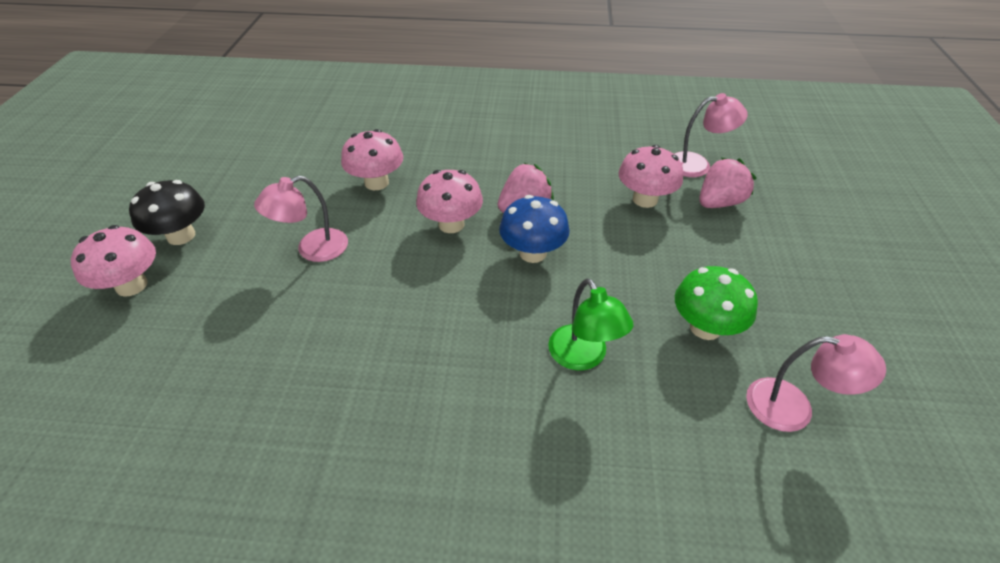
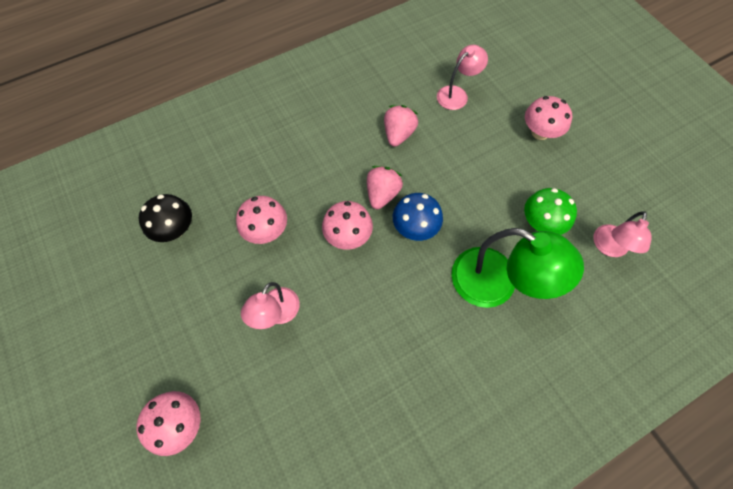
camera: 35 degrees left, 20 degrees up
black mushroom [129,180,205,245] -> black mushroom moved to [139,194,192,242]
green lamp [548,278,633,370] -> green lamp [452,228,584,308], size x1.73
pink mushroom [619,145,683,208] -> pink mushroom moved to [525,96,572,140]
pink strawberry [699,158,756,208] -> pink strawberry moved to [384,105,418,147]
pink lamp [746,334,886,432] -> pink lamp turned 135 degrees clockwise [593,211,652,257]

